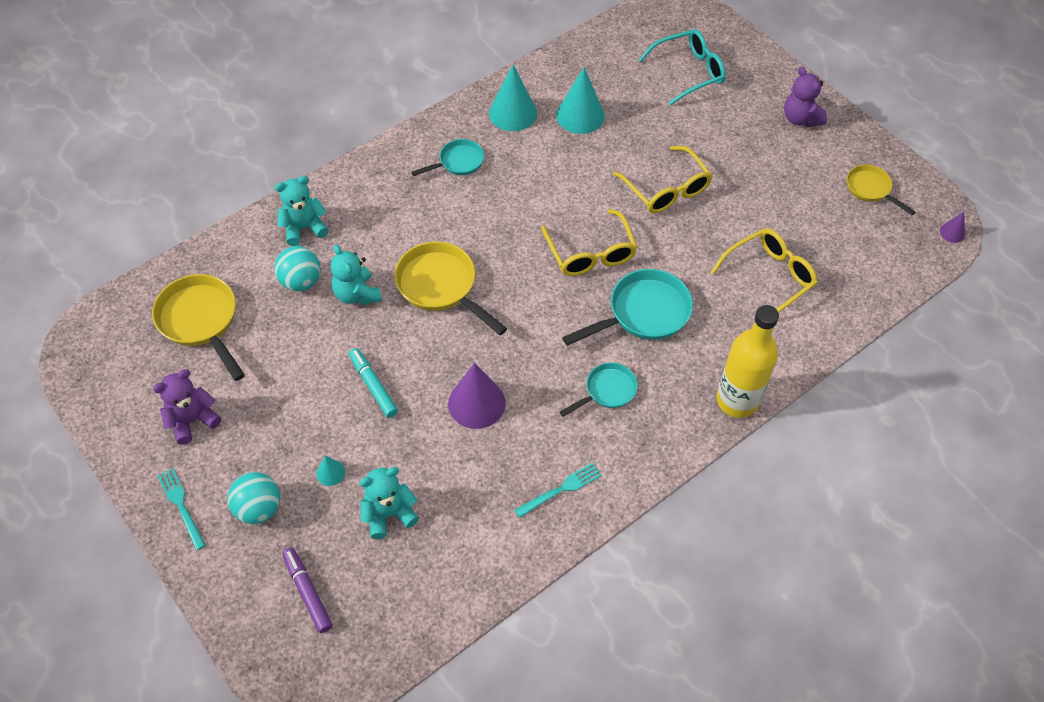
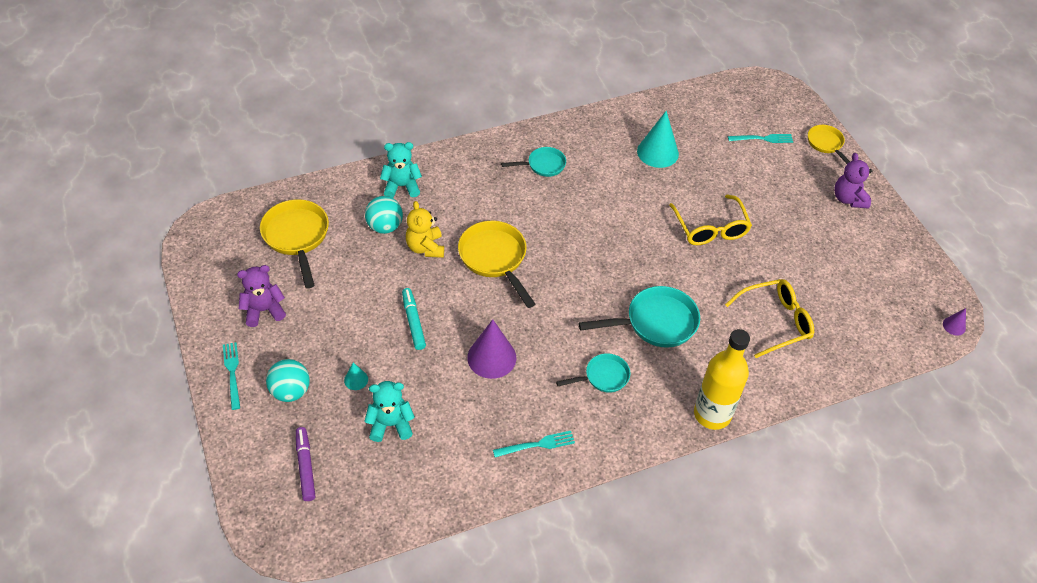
camera: 15 degrees right, 5 degrees down
turquoise teddy bear [331,245,382,305] -> yellow teddy bear [406,201,444,258]
turquoise cone [489,65,537,131] -> none
yellow glasses [541,209,638,276] -> none
turquoise glasses [638,29,726,105] -> turquoise fork [728,134,793,143]
yellow pan [847,164,915,216] -> yellow pan moved to [808,125,850,164]

